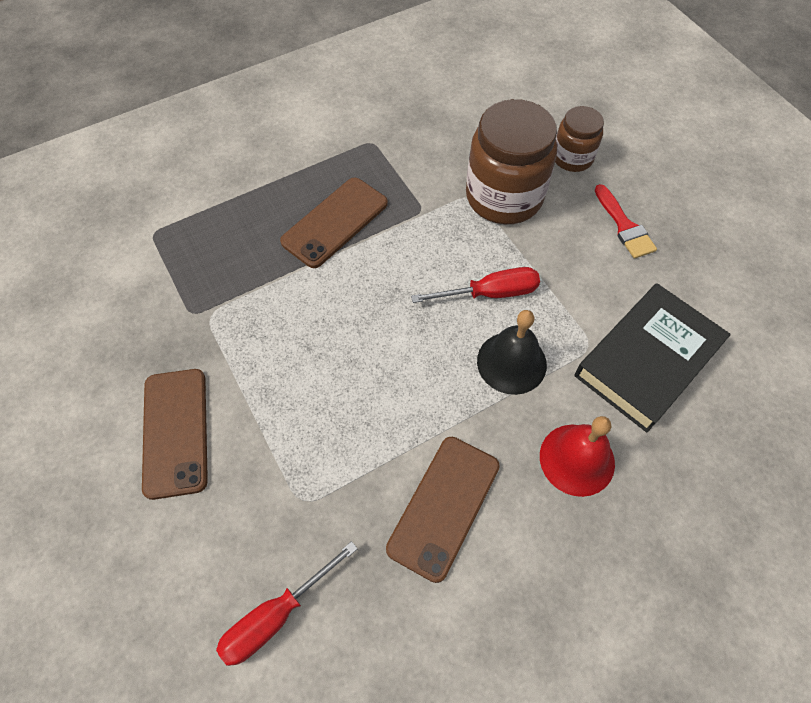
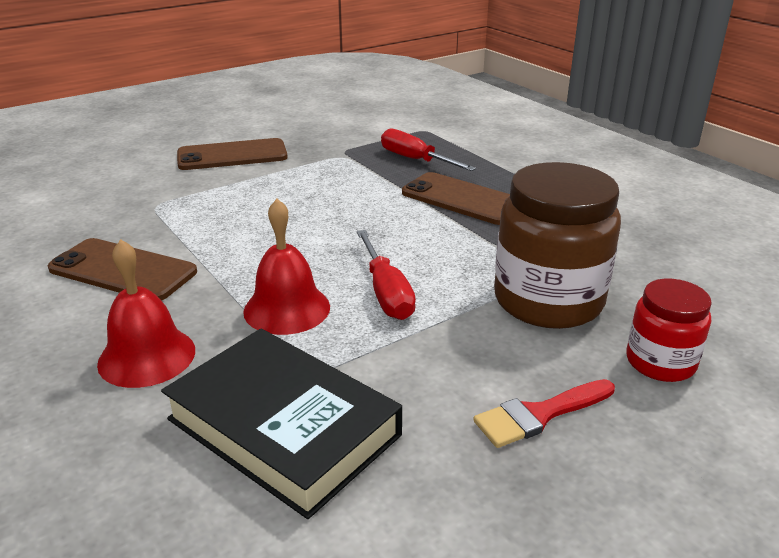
camera: 85 degrees right, 30 degrees down
red screwdriver [216,541,358,666] -> red screwdriver moved to [381,128,476,171]
black bell [477,310,547,395] -> red bell [243,199,330,335]
brown jar [555,106,604,172] -> red jar [627,279,712,382]

